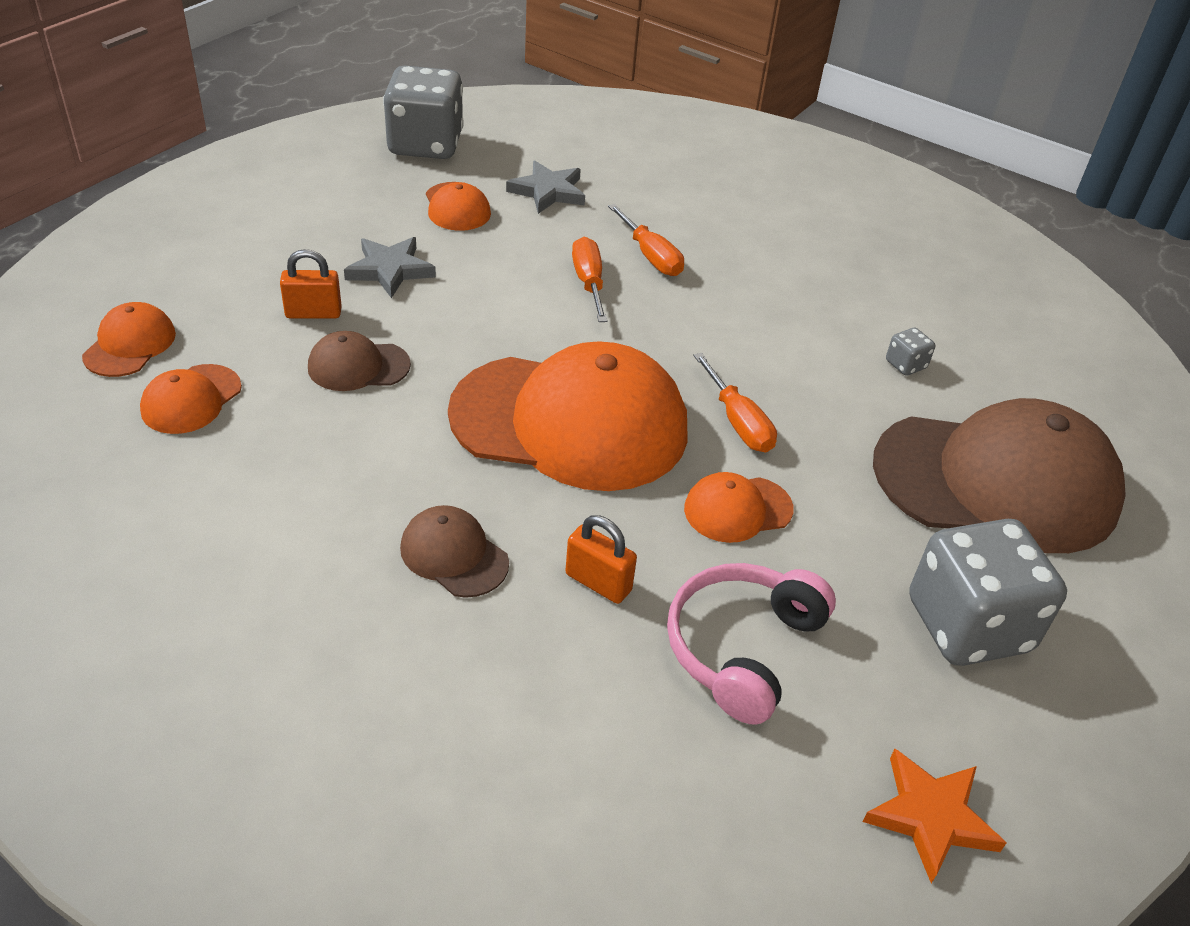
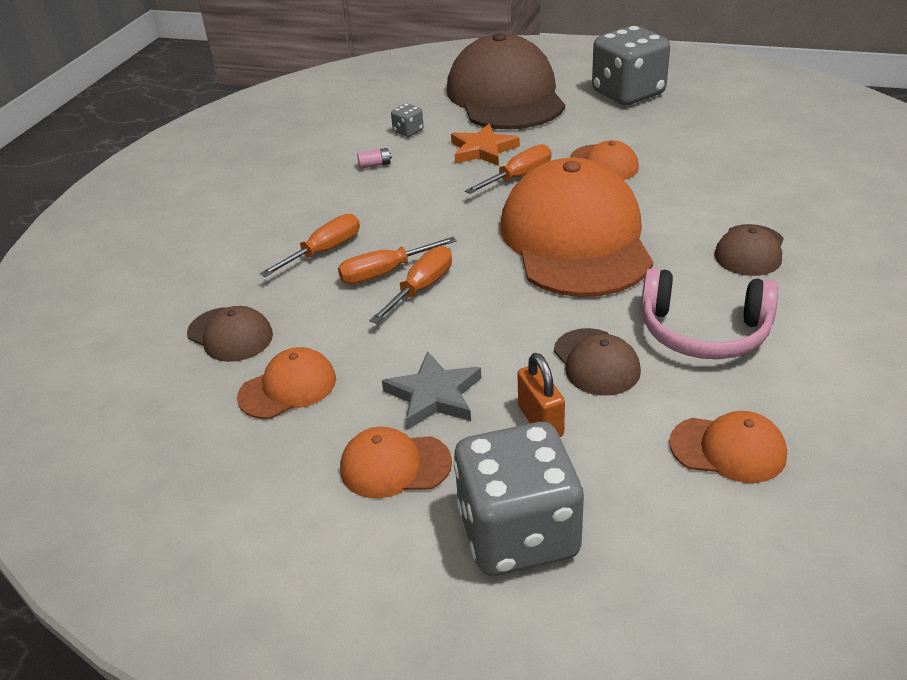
camera: 100 degrees left, 5 degrees down
orange cap [82,302,176,377] -> orange cap moved to [340,427,452,498]
grey dice [383,66,464,159] -> grey dice moved to [453,422,584,576]
grey star [506,160,585,214] -> brown cap [187,306,273,362]
orange padlock [566,515,637,604] -> none
pink headphones [667,563,836,725] -> pink headphones moved to [641,268,778,359]
orange star [863,749,1006,883] -> orange star moved to [451,124,520,166]
none -> pink battery [357,148,392,169]
none -> orange screwdriver [369,246,452,324]

